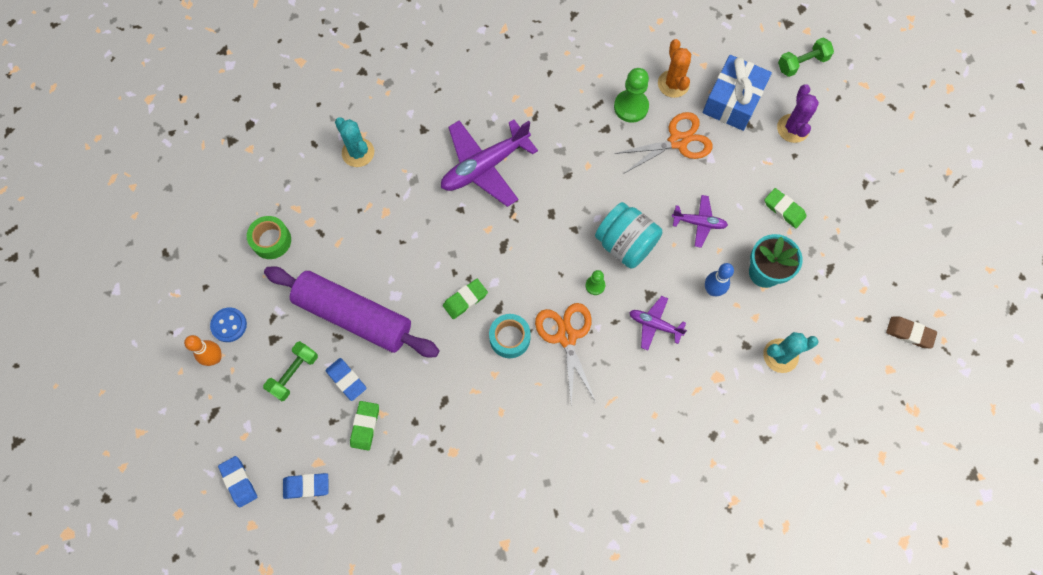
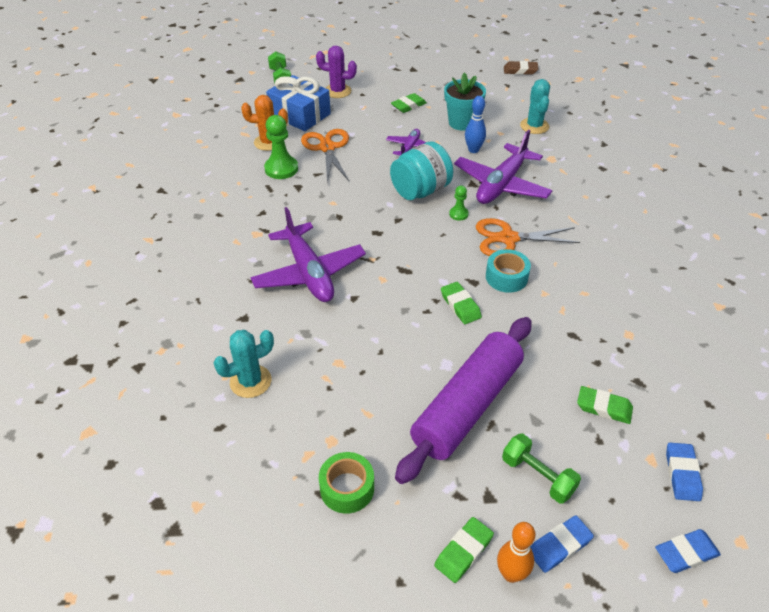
camera: 80 degrees left, 25 degrees down
blue button [210,307,247,342] -> green eraser [434,517,494,583]
blue eraser [326,358,367,401] -> blue eraser moved to [531,515,594,573]
purple plane [629,296,687,350] -> purple plane [454,129,553,204], size x1.92
brown eraser [886,316,937,349] -> brown eraser turned 60 degrees clockwise [504,61,539,75]

